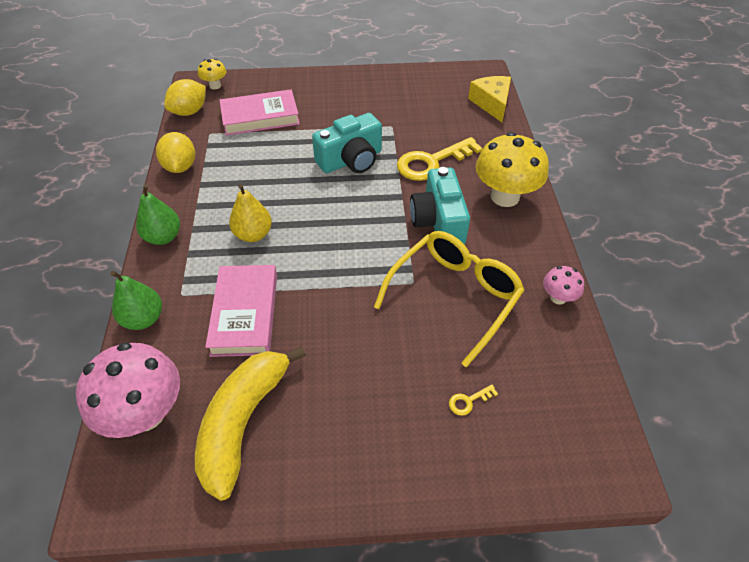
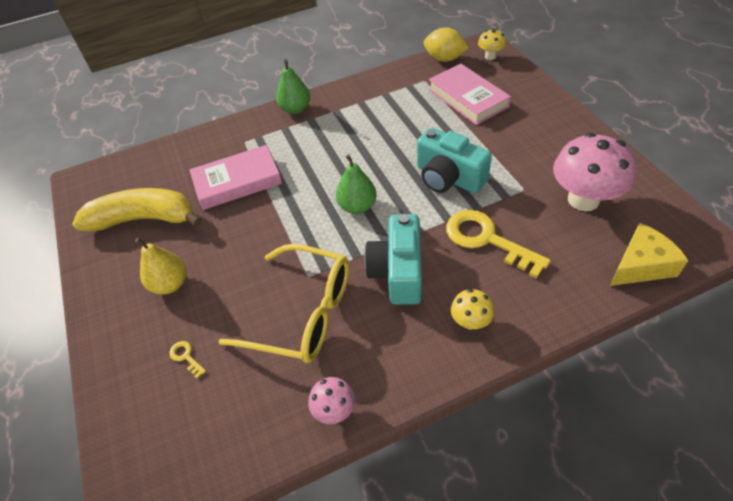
camera: 75 degrees right, 0 degrees up
pink mushroom [76,342,180,438] -> pink mushroom moved to [553,133,636,211]
green pear [111,271,162,330] -> green pear moved to [336,154,376,214]
yellow lemon [156,132,195,173] -> none
yellow pear [229,184,272,242] -> yellow pear moved to [135,238,186,295]
turquoise camera [410,167,470,244] -> turquoise camera turned 60 degrees counterclockwise [364,214,422,305]
yellow mushroom [476,132,549,207] -> yellow mushroom [451,289,494,330], size x0.49

